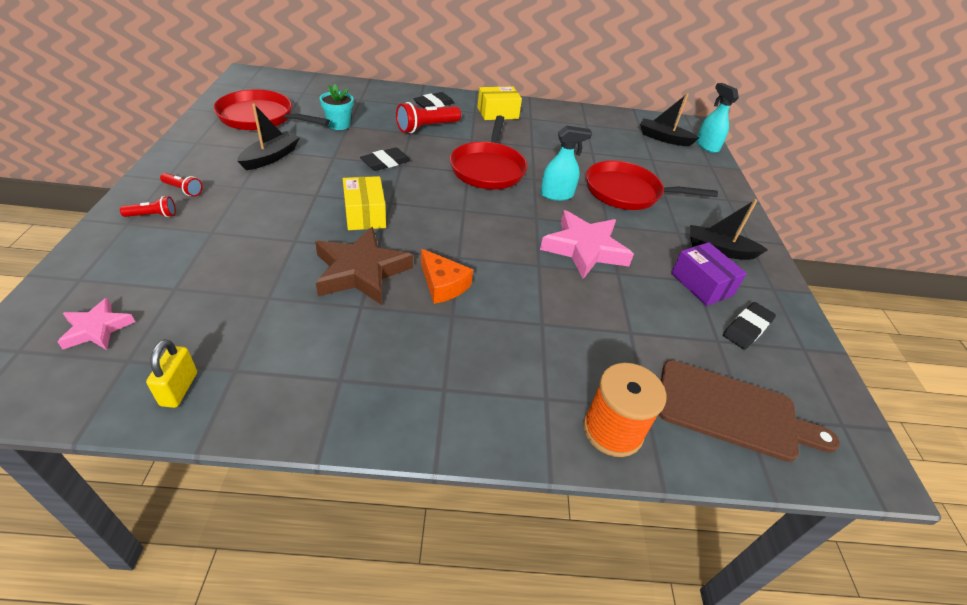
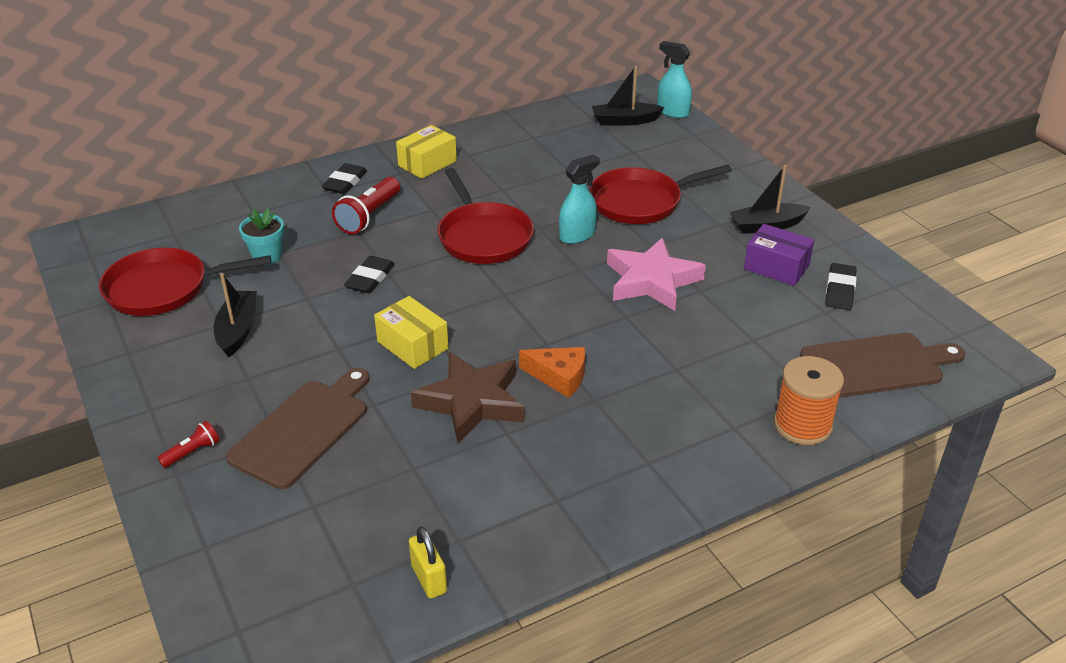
camera: 25 degrees left, 5 degrees down
pink star [58,298,135,350] -> none
red flashlight [160,173,203,196] -> none
none -> brown cutting board [226,368,369,489]

